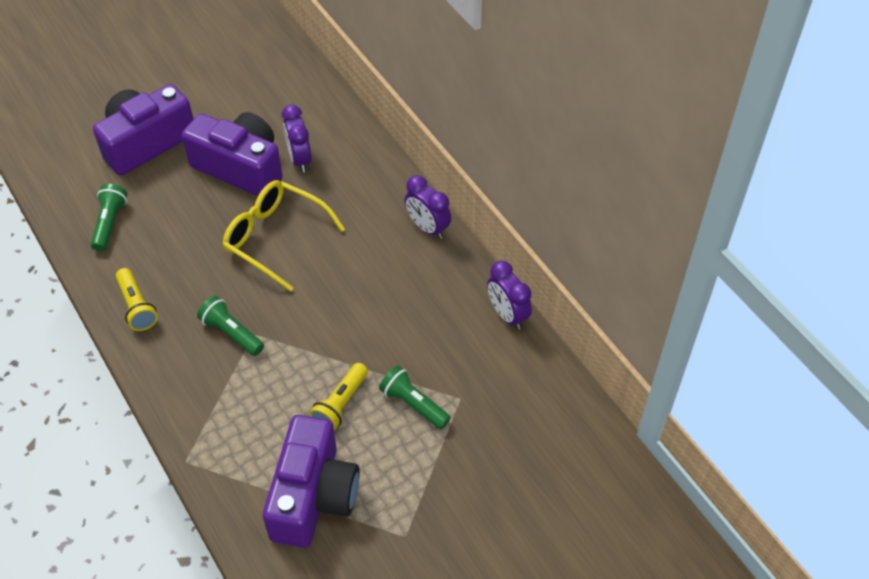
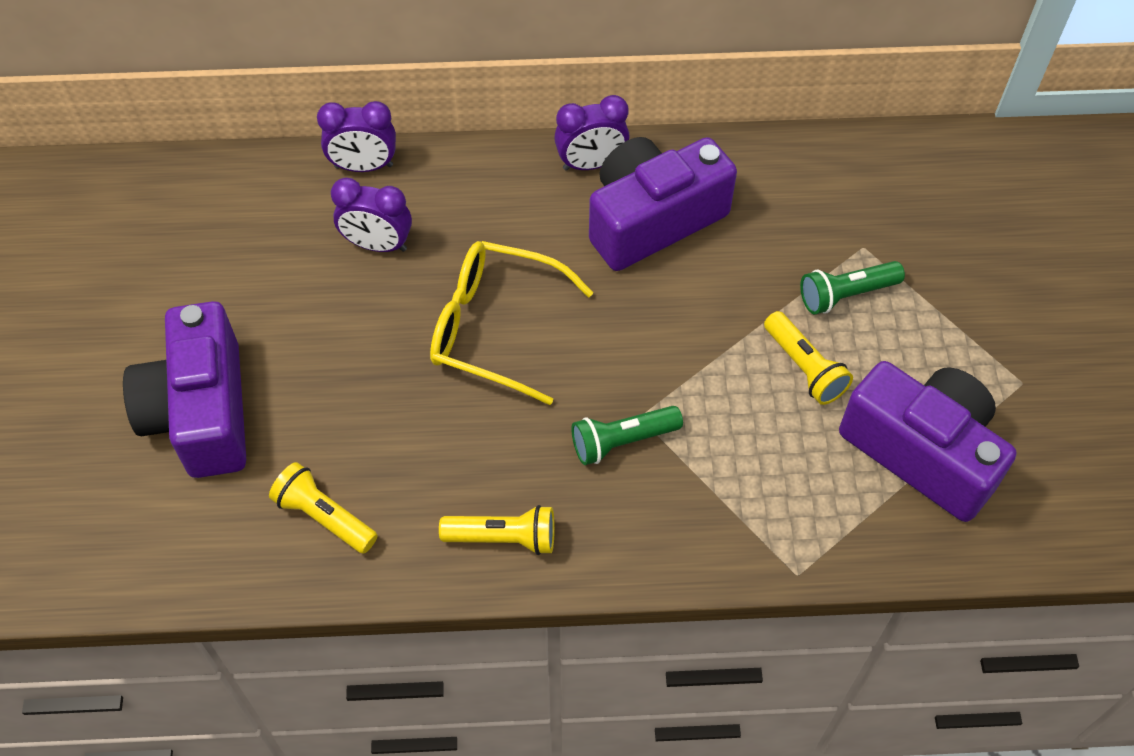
camera: 60 degrees left, 5 degrees up
green flashlight [91,184,128,251] -> yellow flashlight [269,462,378,554]
purple camera [182,112,283,196] -> purple camera moved to [589,137,737,271]
yellow glasses [223,180,345,292] -> yellow glasses turned 45 degrees clockwise [430,241,593,405]
purple clock [487,261,532,330] -> purple clock moved to [317,101,396,172]

